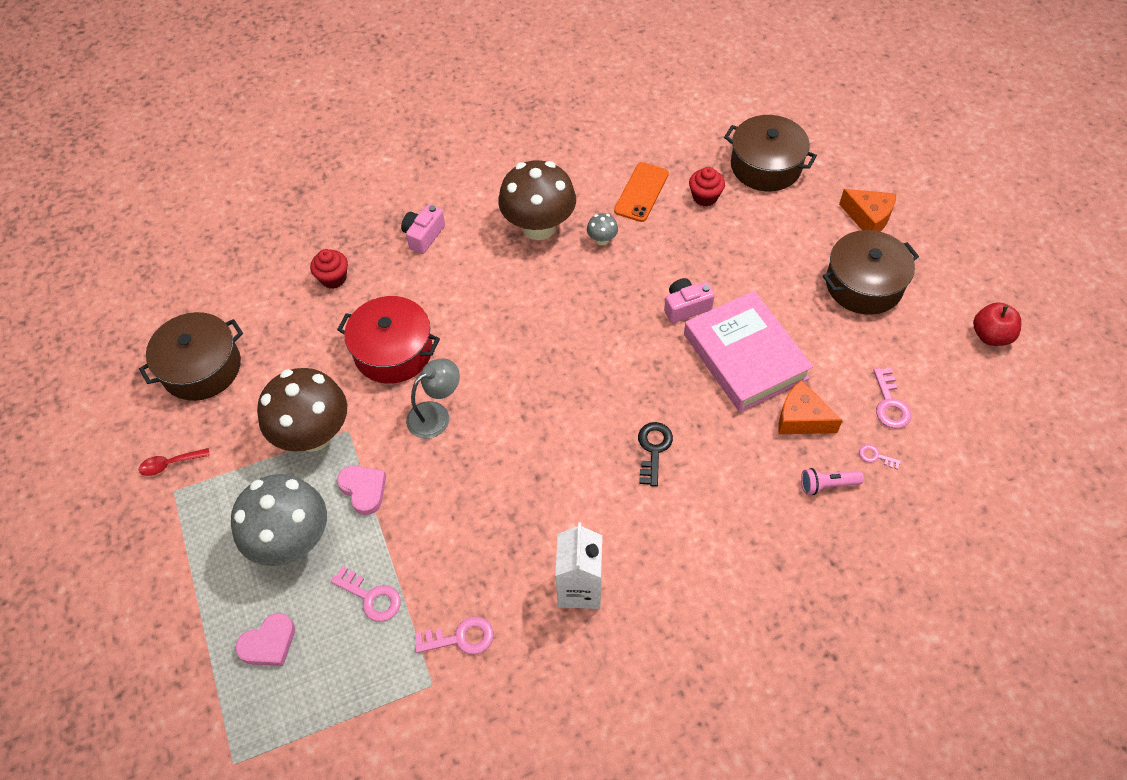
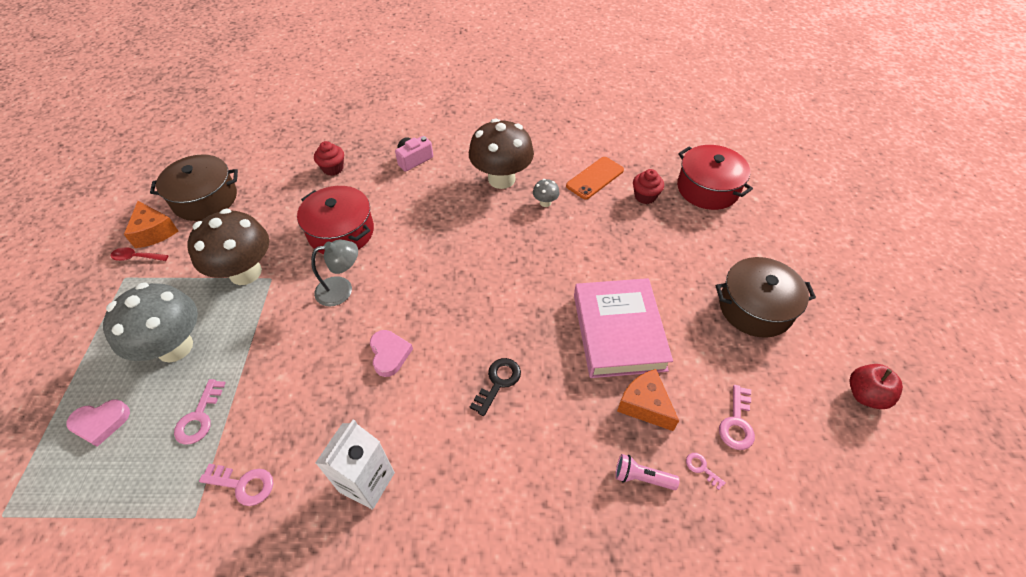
camera: 20 degrees right, 5 degrees down
pink key [331,566,401,622] -> pink key turned 45 degrees clockwise [174,379,225,445]
pink heart [337,466,386,515] -> pink heart moved to [370,330,413,377]
pink camera [664,278,715,323] -> none
brown pot [724,115,817,191] -> red pot [677,145,753,210]
orange cheese [839,189,897,232] -> orange cheese moved to [124,201,178,248]

